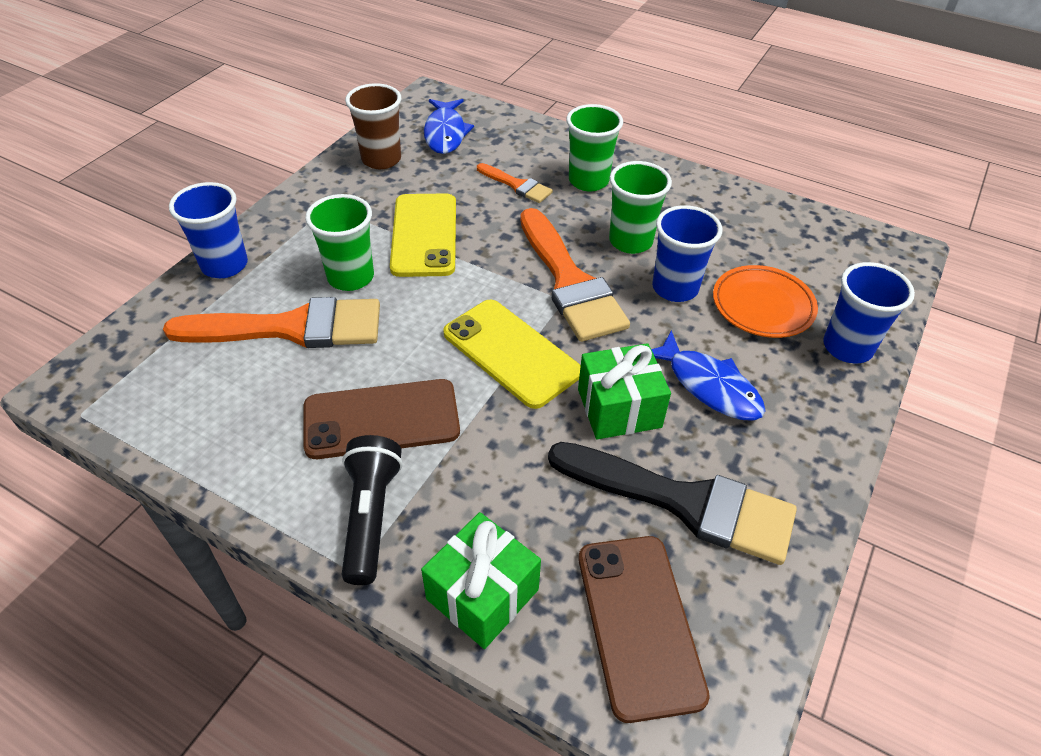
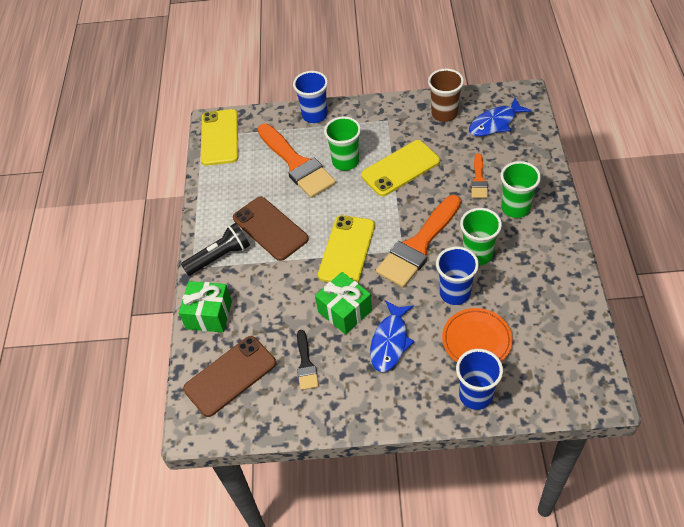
camera: 65 degrees right, 5 degrees up
black brush [548,442,797,565] -> black brush [297,330,319,390], size x0.50
none -> yellow phone [201,109,238,166]

